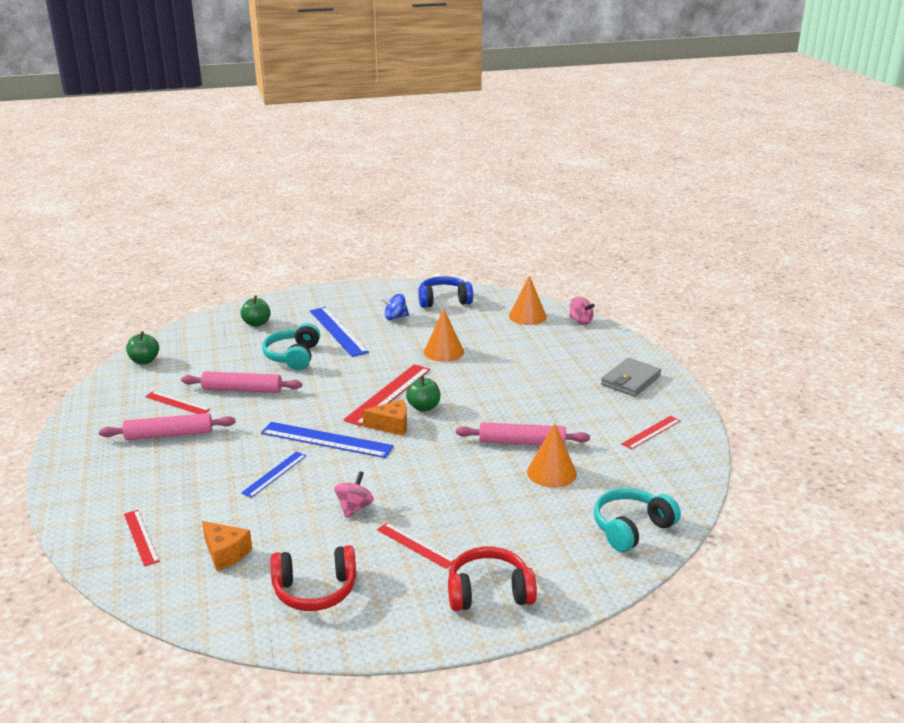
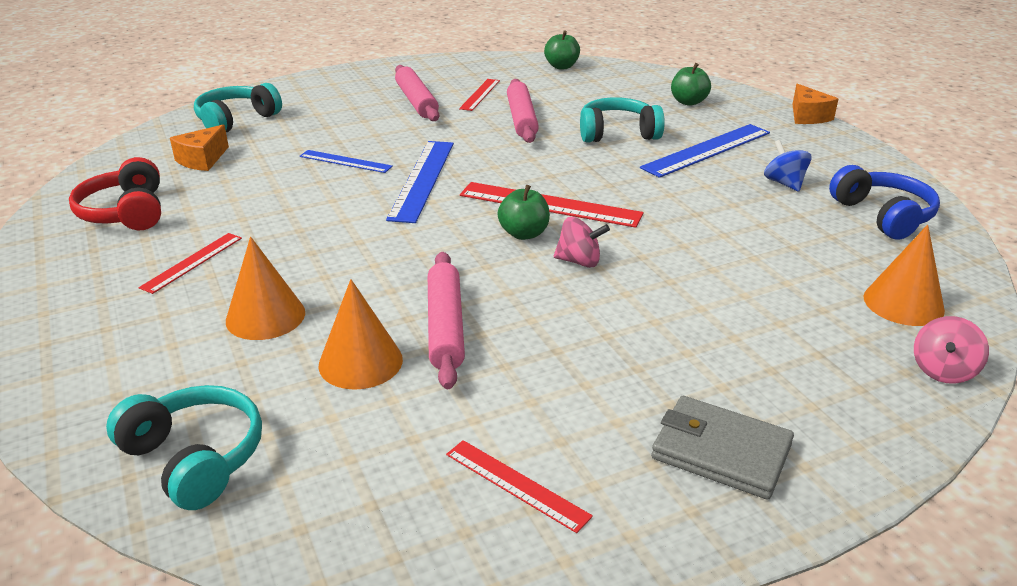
camera: 80 degrees right, 5 degrees up
red ruler [124,510,159,567] -> turquoise headphones [194,83,282,132]
pink spinning top [335,471,374,518] -> pink spinning top moved to [554,217,610,268]
orange cheese [362,400,407,436] -> orange cheese moved to [792,84,838,124]
orange cone [424,309,464,362] -> orange cone moved to [226,237,305,340]
red headphones [448,547,537,611] -> none

